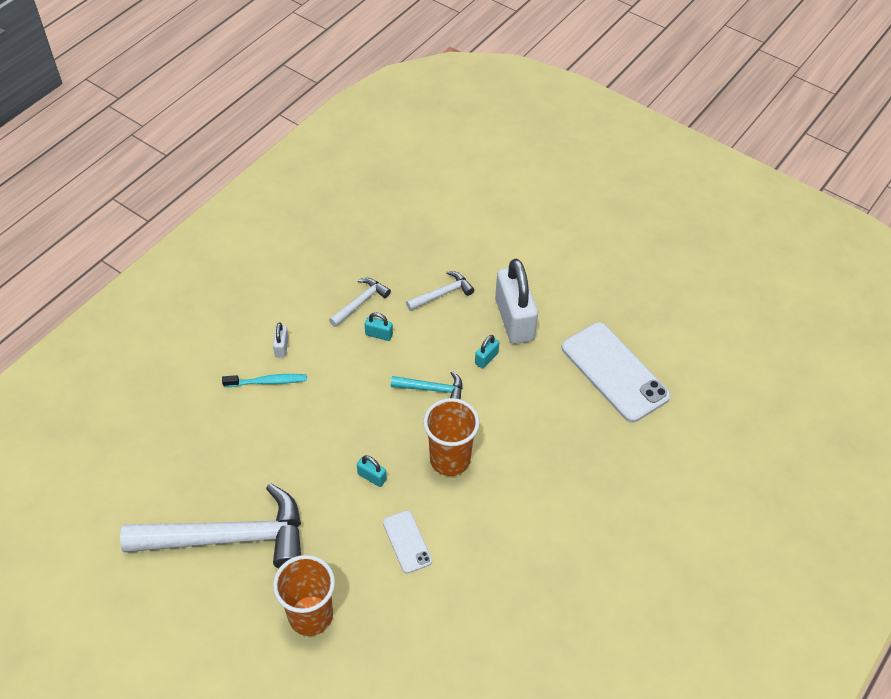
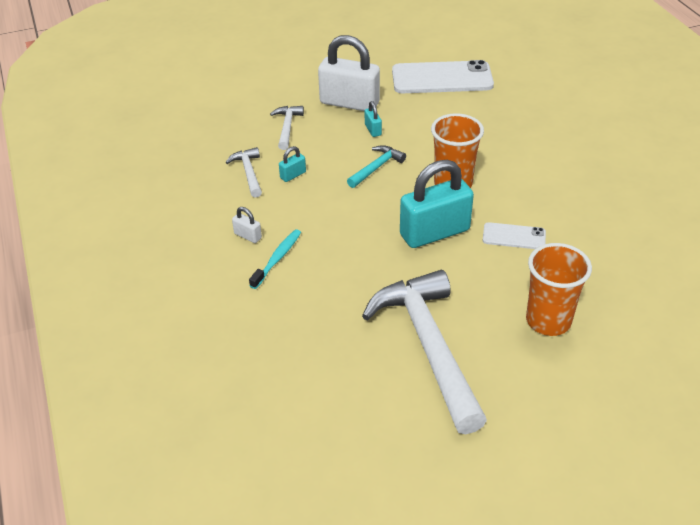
camera: 55 degrees left, 10 degrees down
white hammer [120,483,301,568] -> white hammer turned 45 degrees counterclockwise [362,270,487,434]
turquoise padlock [357,455,387,487] -> turquoise padlock [400,160,474,248], size x2.39

